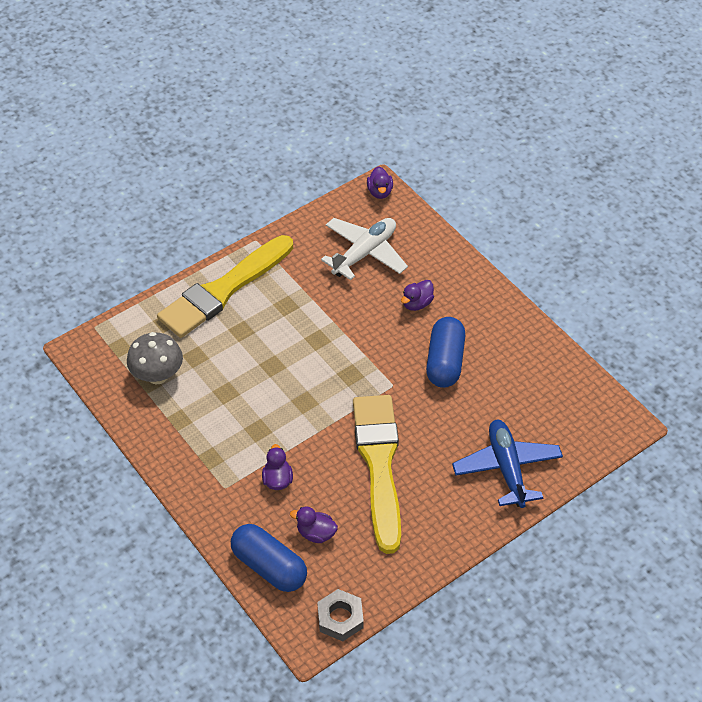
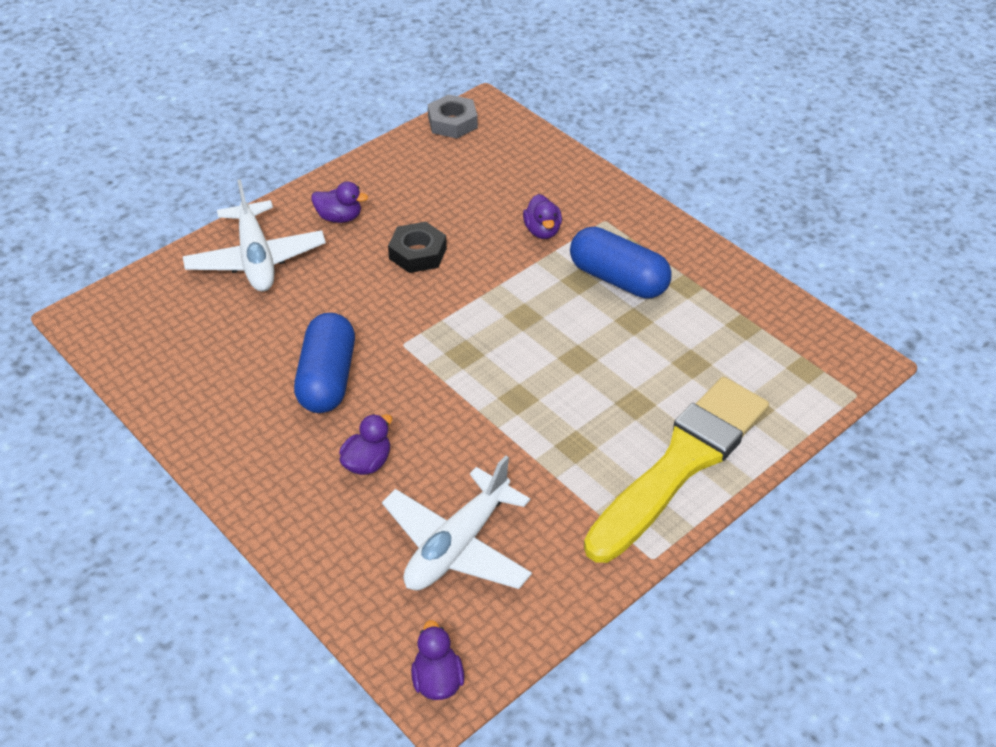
camera: 175 degrees right, 5 degrees down
grey mushroom [127,332,183,384] -> none
blue capsule [231,524,307,592] -> blue capsule moved to [570,227,672,299]
purple duck [290,506,338,543] -> purple duck moved to [311,182,368,223]
yellow brush [353,395,401,554] -> black nut [388,222,447,273]
blue plane [452,420,563,508] -> white plane [183,179,326,292]

